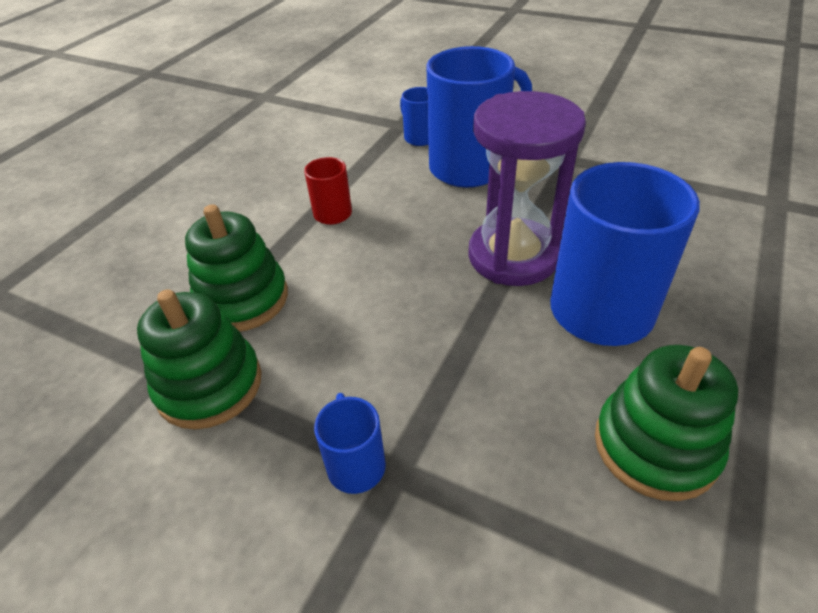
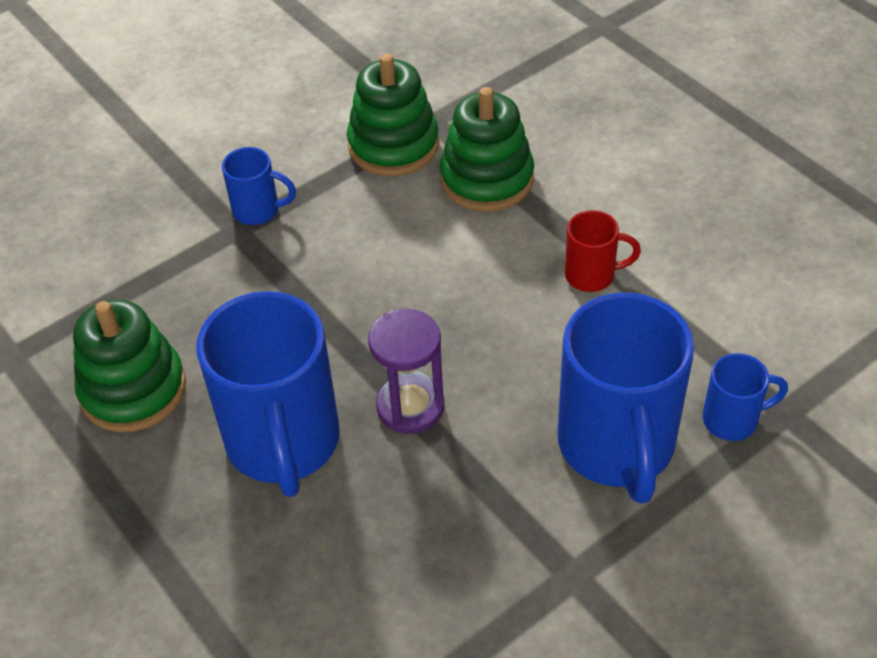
camera: 115 degrees right, 5 degrees up
purple hourglass [468,91,586,286] -> purple hourglass [368,309,444,434], size x0.61

